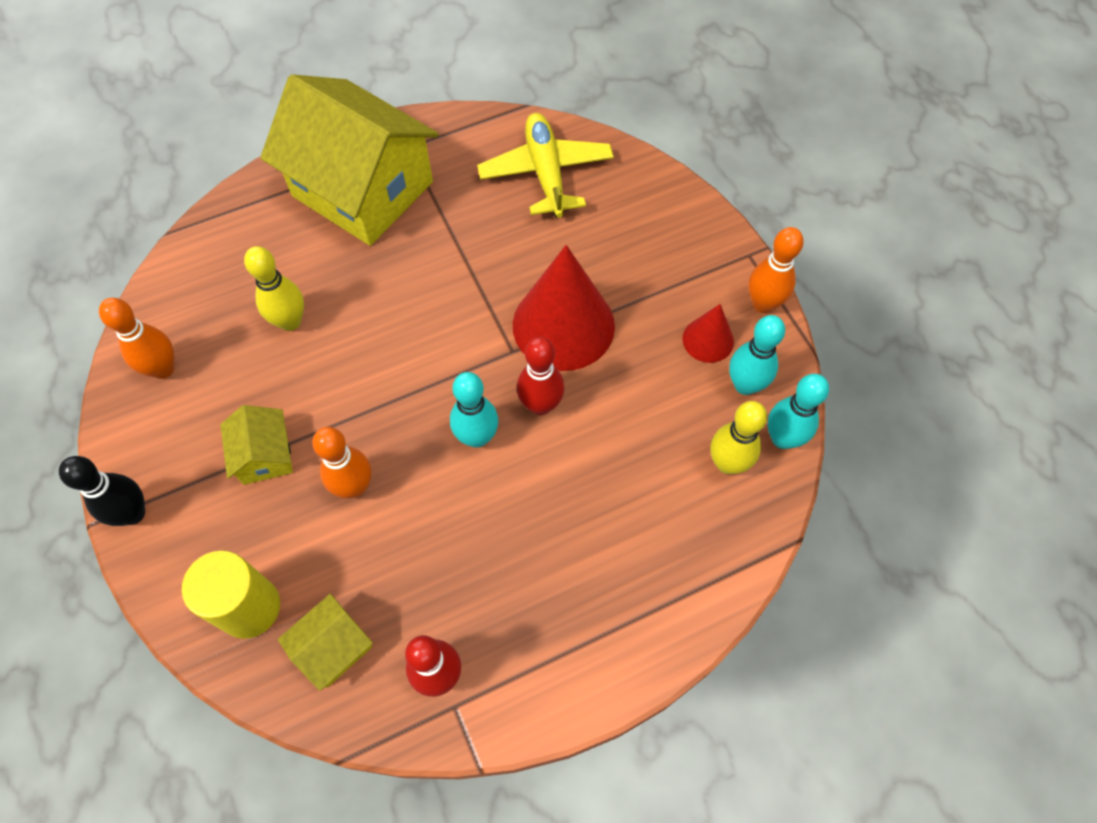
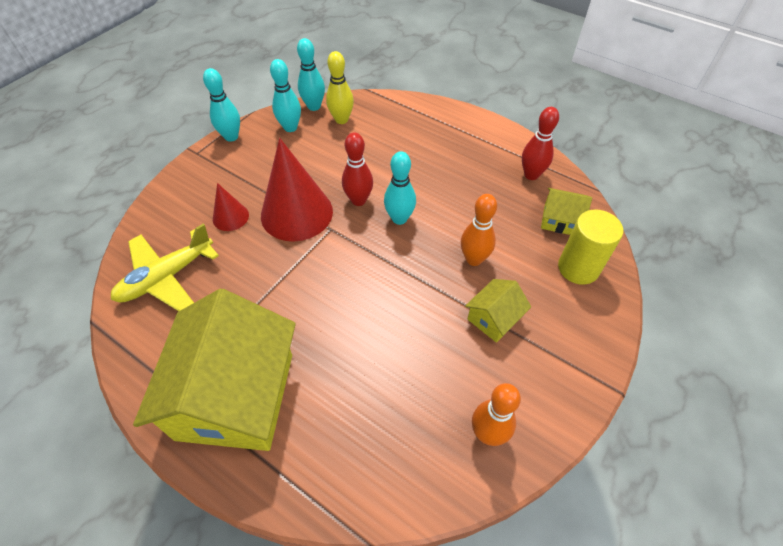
camera: 120 degrees left, 10 degrees down
black bowling pin [59,456,145,526] -> none
yellow bowling pin [244,246,304,331] -> none
red cone [683,304,734,363] -> red cone moved to [213,183,249,231]
orange bowling pin [748,227,804,313] -> turquoise bowling pin [203,68,240,142]

